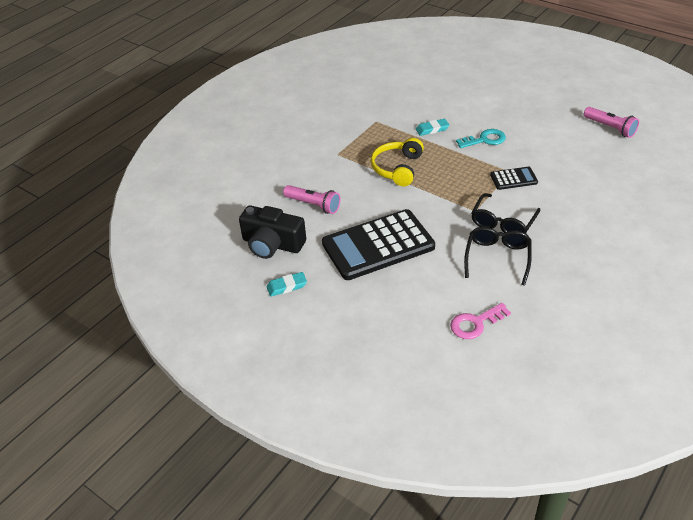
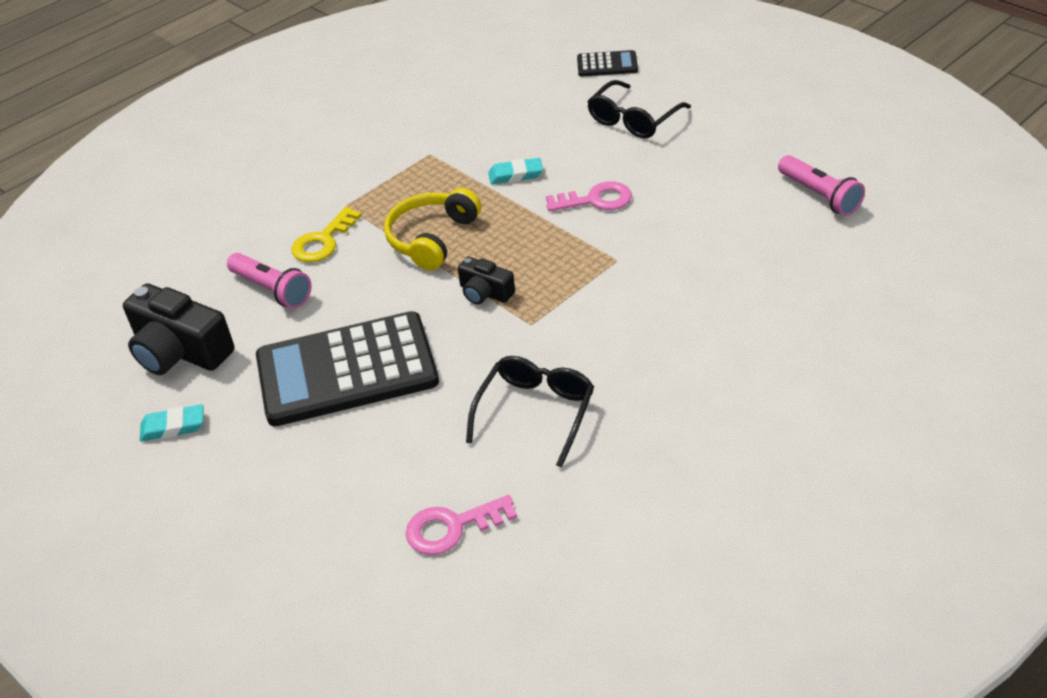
camera: 10 degrees right, 0 degrees up
turquoise key [456,129,506,148] -> pink key [546,181,632,212]
black glasses [471,193,540,233] -> black glasses moved to [587,80,691,138]
black calculator [490,167,538,190] -> black calculator moved to [577,50,638,76]
none -> yellow key [291,207,362,263]
none -> black camera [458,257,515,304]

